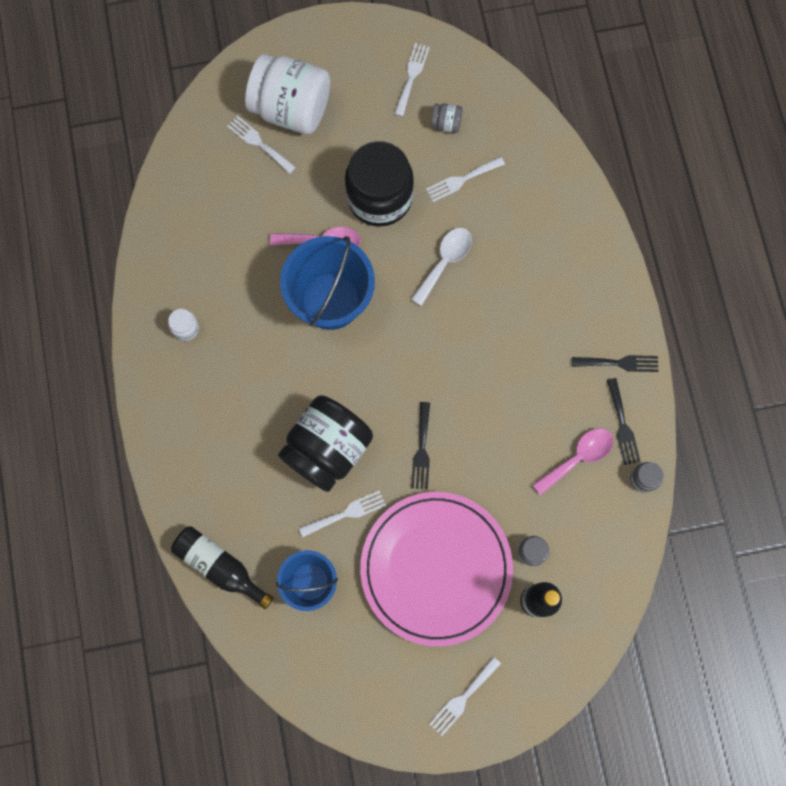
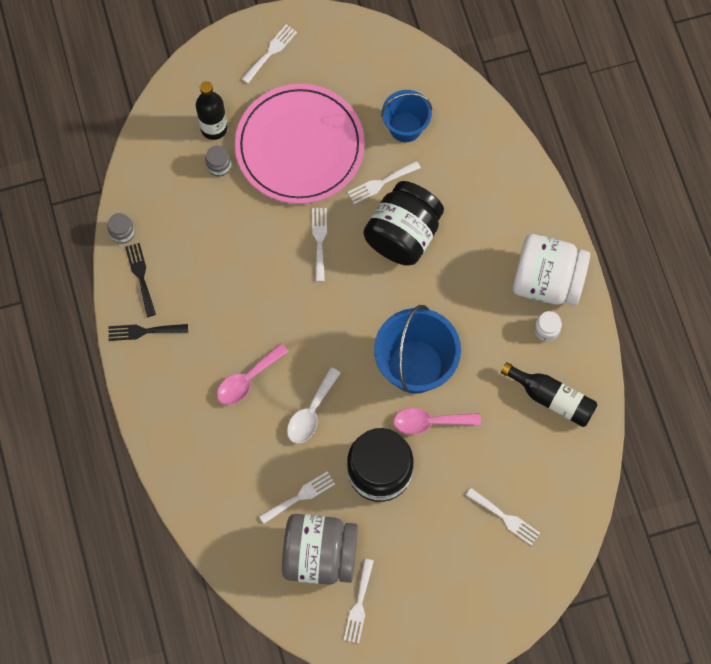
camera: 175 degrees right, 5 degrees down
black bottle [171,526,273,609] -> black bottle moved to [501,362,597,427]
white jar [245,54,330,134] -> white jar moved to [513,234,590,305]
black fork [411,402,430,490] -> white fork [312,208,327,282]
grey jar [431,103,463,133] -> grey jar [282,514,358,585], size x2.45
pink spoon [532,428,613,495] -> pink spoon moved to [217,343,289,405]

